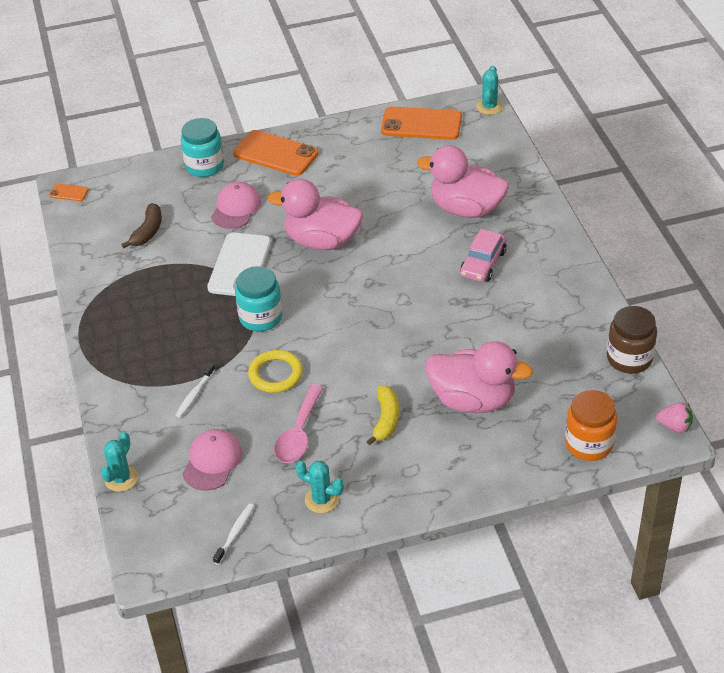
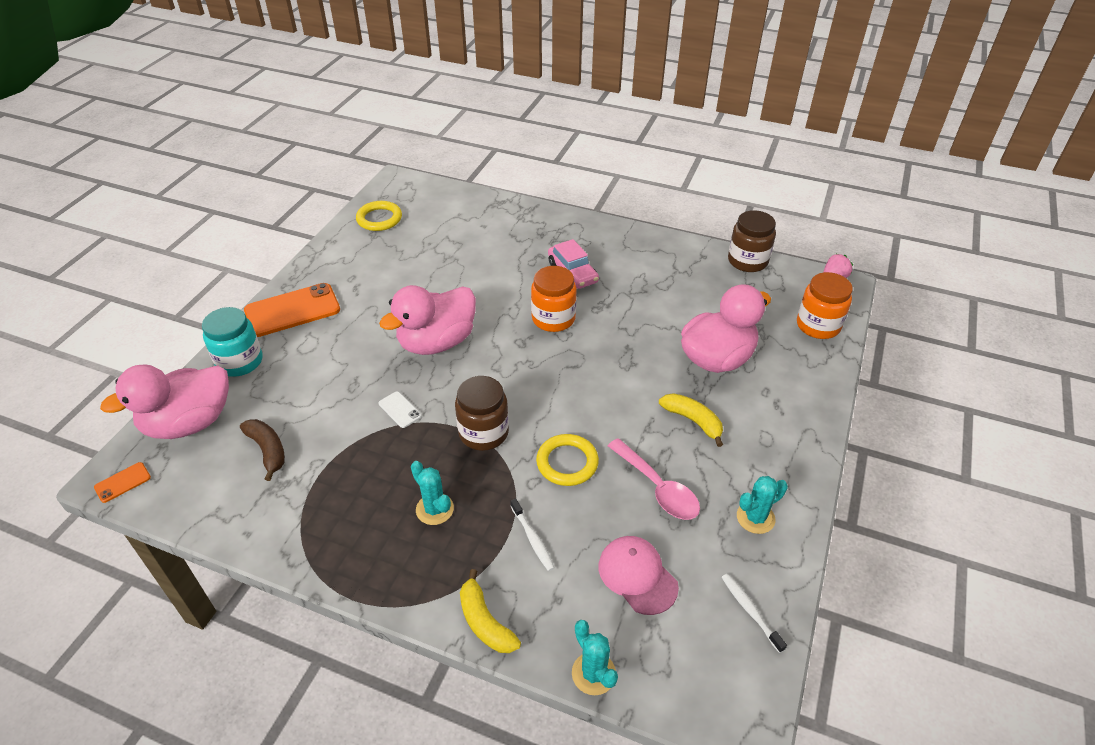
camera: 55 degrees left, 0 degrees up
white phone [207,233,272,296] -> white phone [379,391,422,428], size x0.45
pink cap [211,182,261,229] -> none
turquoise jar [235,266,283,332] -> brown jar [455,376,509,451]
orange phone [381,106,462,140] -> yellow ring [356,201,402,231]
pink duck [417,145,509,218] -> pink duck moved to [100,365,229,439]
turquoise cactus [476,66,503,115] -> turquoise cactus moved to [411,461,454,525]
none -> yellow banana [460,569,521,653]
none -> orange jar [531,266,577,332]

